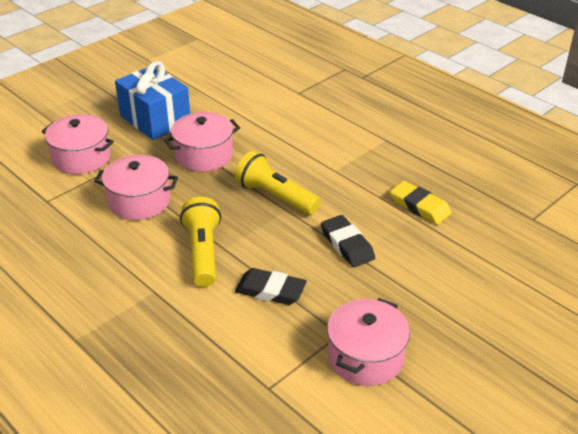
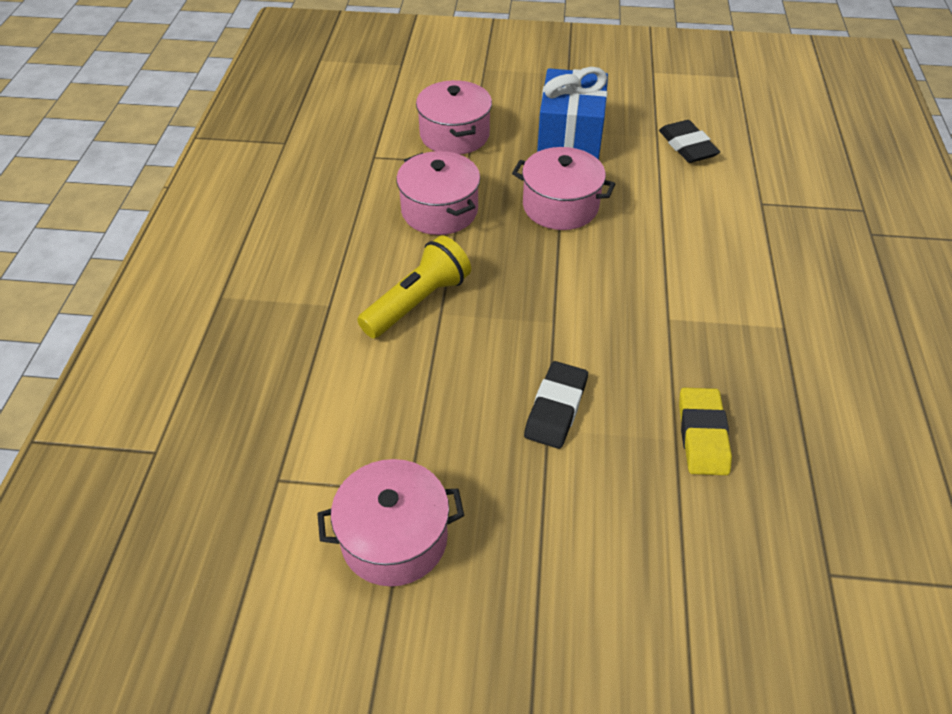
camera: 50 degrees right, 10 degrees up
yellow flashlight [235,151,320,215] -> none
black eraser [235,268,307,305] -> black eraser moved to [659,120,720,163]

